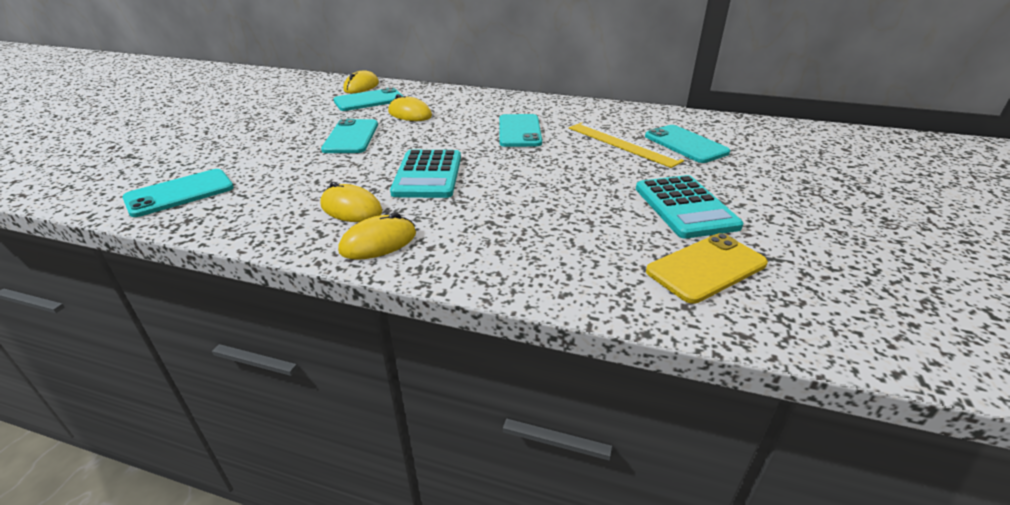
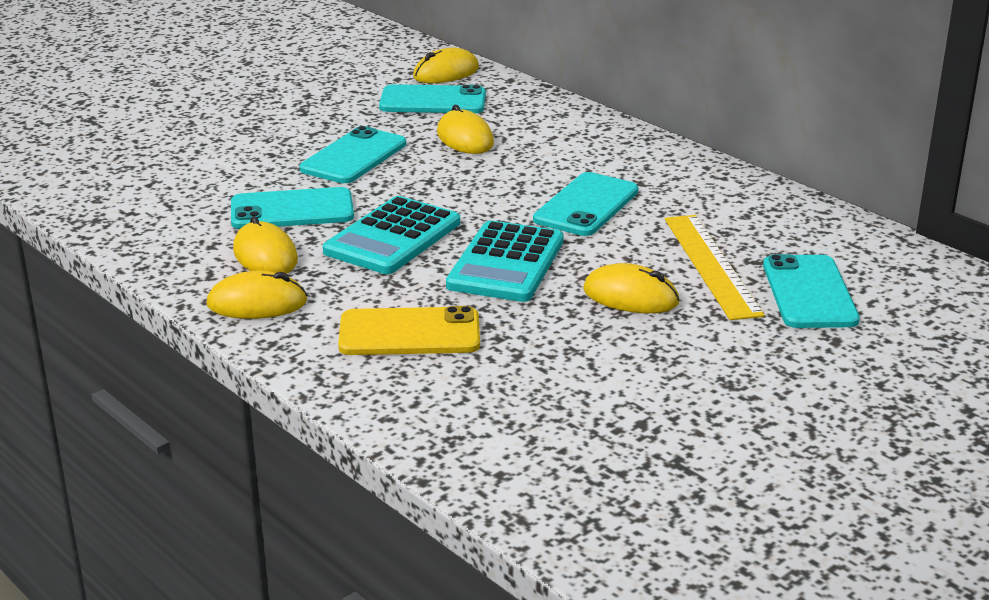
camera: 30 degrees right, 5 degrees down
turquoise phone [122,169,234,217] -> turquoise phone moved to [231,187,354,229]
turquoise calculator [636,175,743,239] -> turquoise calculator moved to [446,220,564,302]
yellow phone [646,233,768,304] -> yellow phone moved to [338,306,480,355]
none -> yellow mouse [583,263,680,313]

